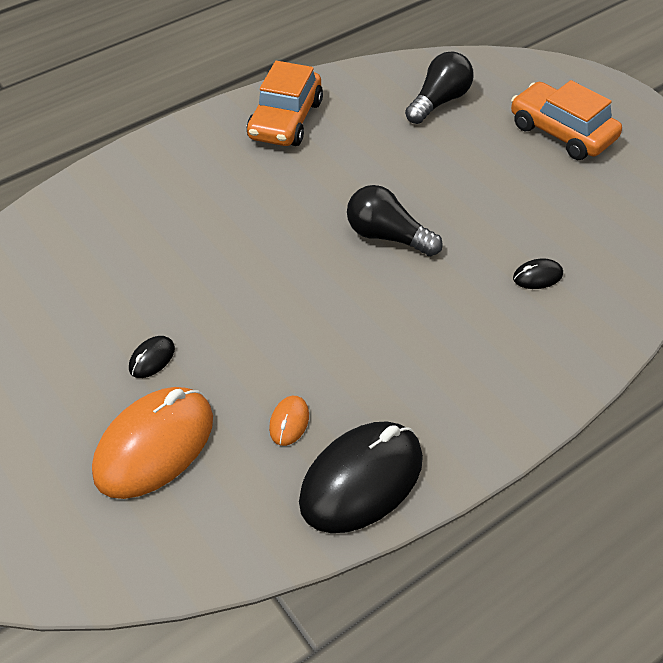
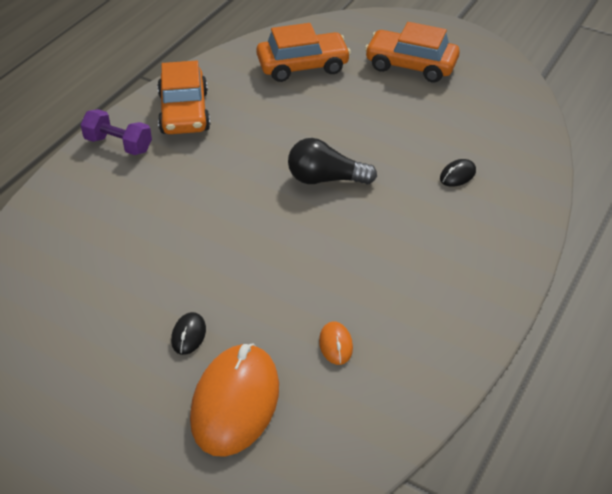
camera: 25 degrees left, 5 degrees down
black mouse [299,421,423,533] -> none
black light bulb [405,52,474,124] -> orange car [256,23,351,82]
none -> purple dumbbell [80,109,152,155]

